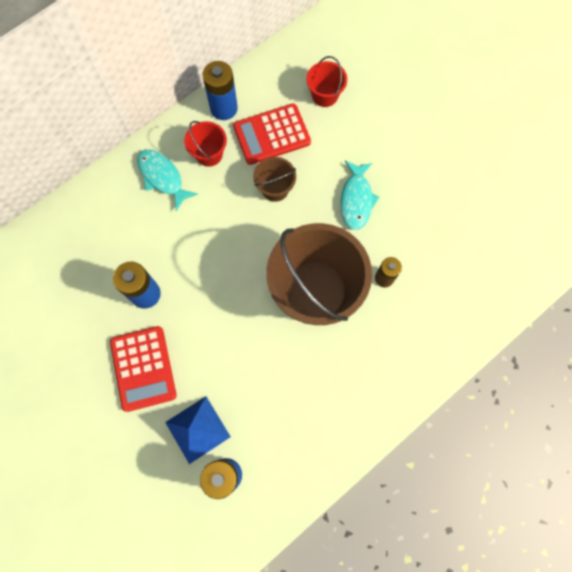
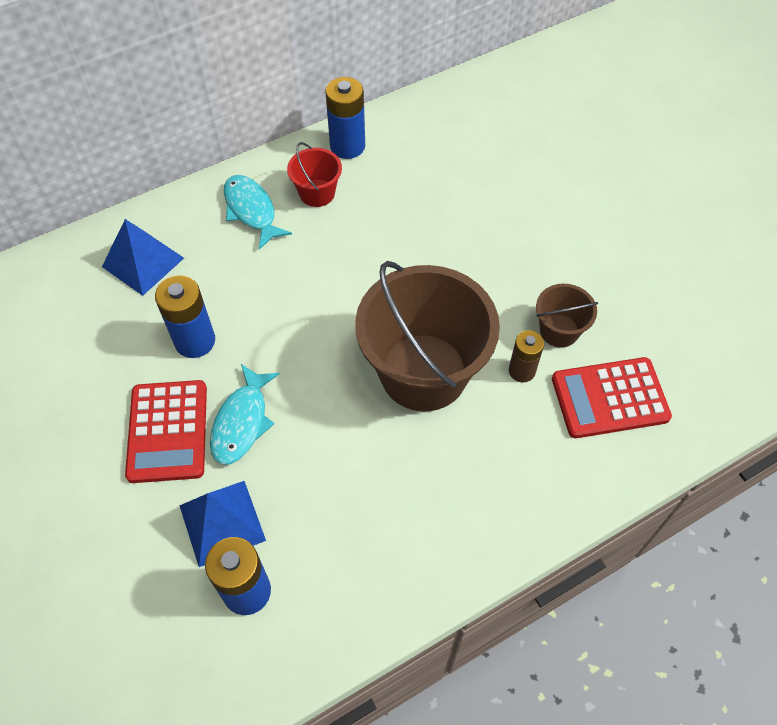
camera: 10 degrees right, 15 degrees down
red calculator [233,104,311,165] -> red calculator moved to [552,357,672,438]
brown bucket [253,157,296,202] -> brown bucket moved to [536,284,598,347]
red bucket [306,56,347,107] -> none
turquoise fish [340,161,380,230] -> turquoise fish moved to [210,364,280,465]
none -> blue pyramid [102,219,184,296]

